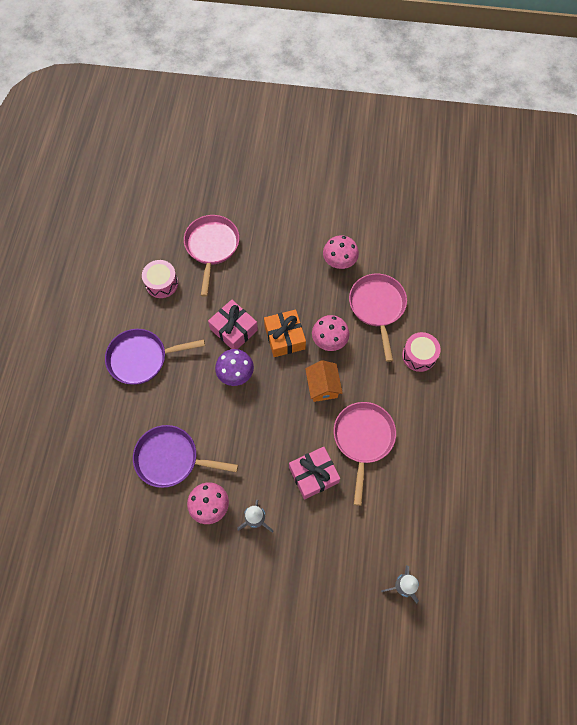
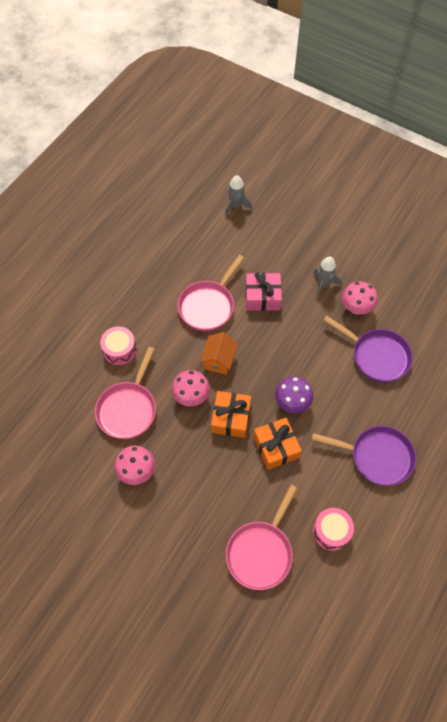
camera: 155 degrees left, 5 degrees down
pink gift [208,299,258,349] -> orange gift [253,418,302,470]

